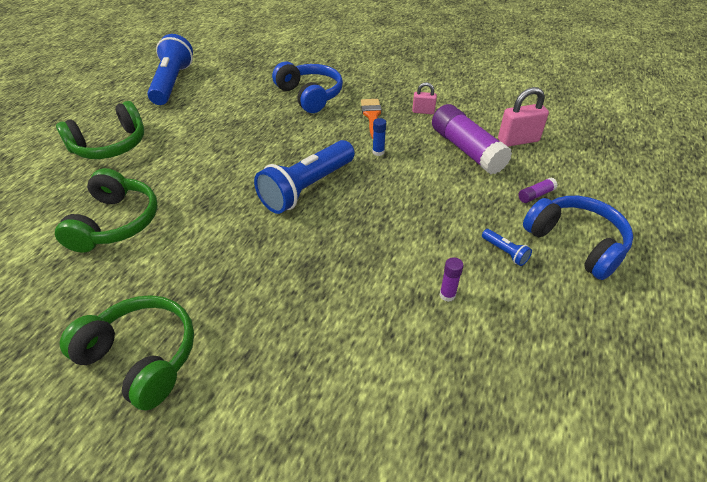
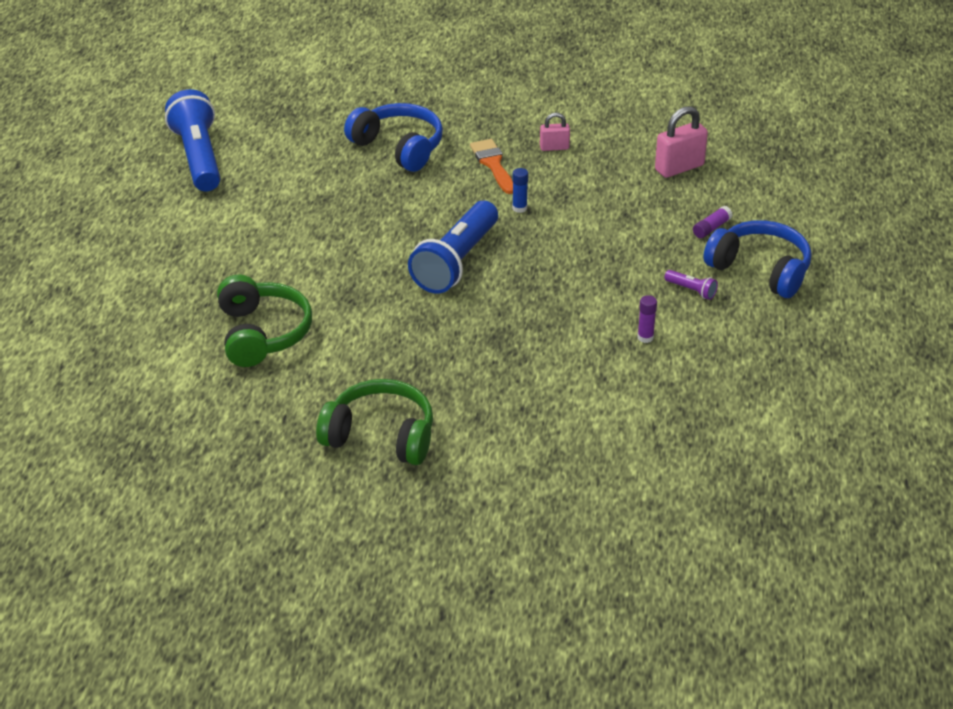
camera: 15 degrees left, 5 degrees down
green headphones [56,101,144,159] -> none
purple glue stick [432,104,512,174] -> none
blue flashlight [482,229,532,266] -> purple flashlight [664,270,718,300]

